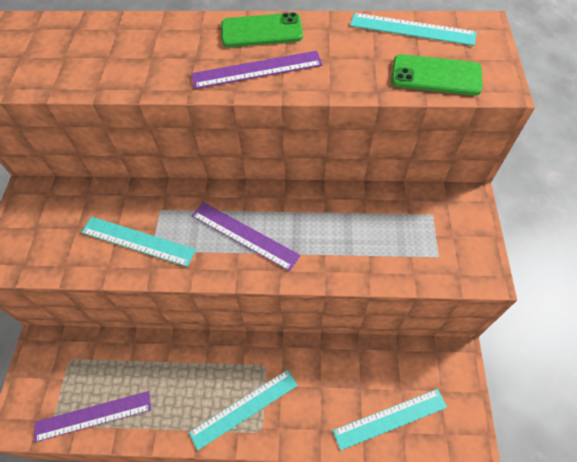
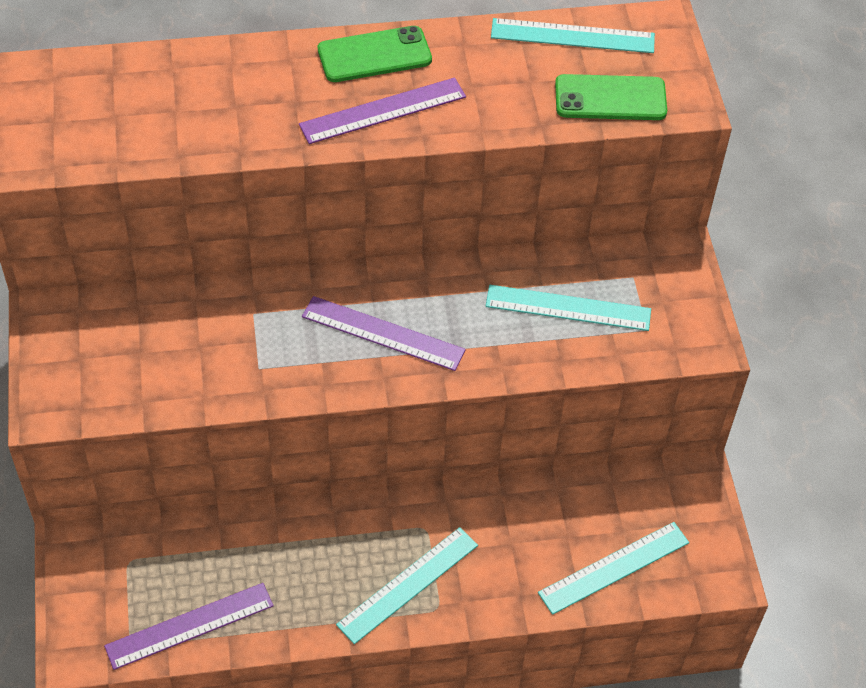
camera: 15 degrees left, 5 degrees down
turquoise ruler [81,217,196,267] -> turquoise ruler moved to [486,285,651,331]

